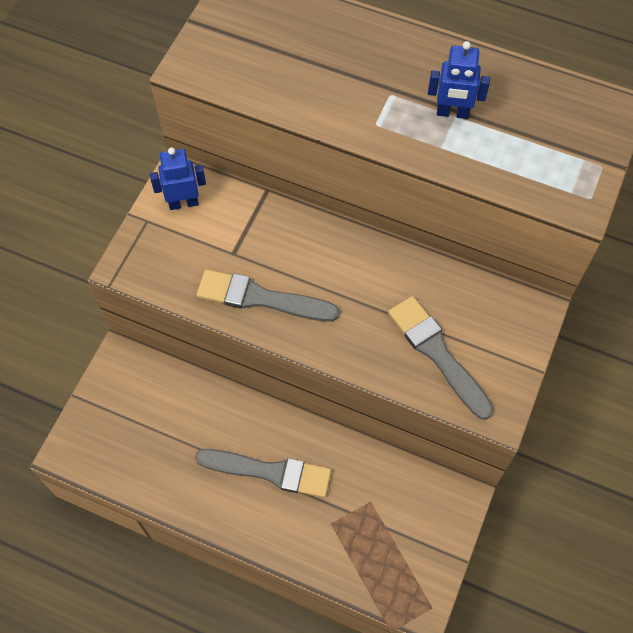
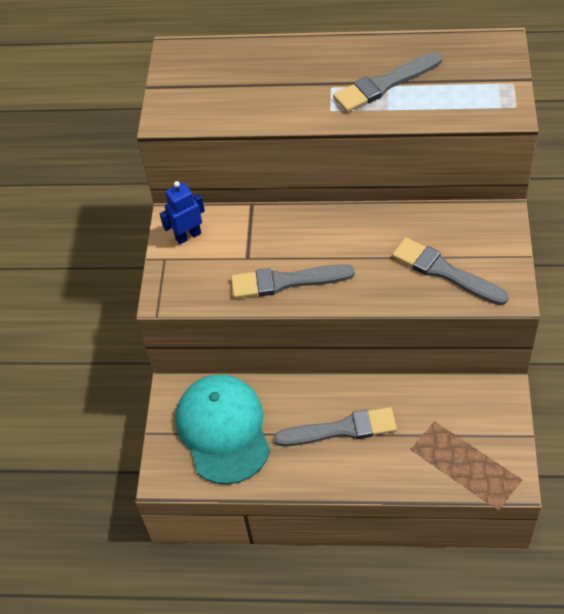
camera: 15 degrees left, 10 degrees down
blue robot [428,41,490,119] -> grey brush [333,52,442,112]
none -> turquoise cap [175,375,270,484]

